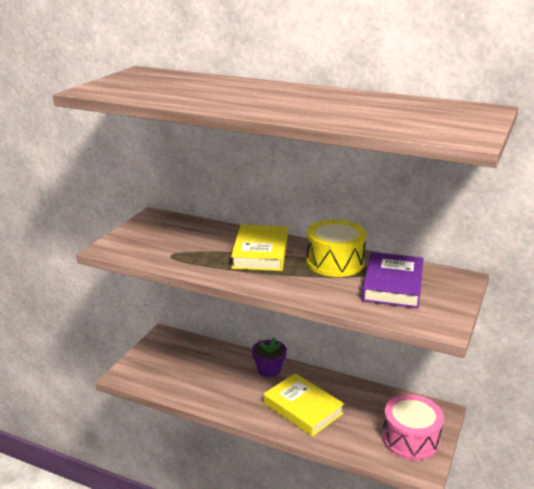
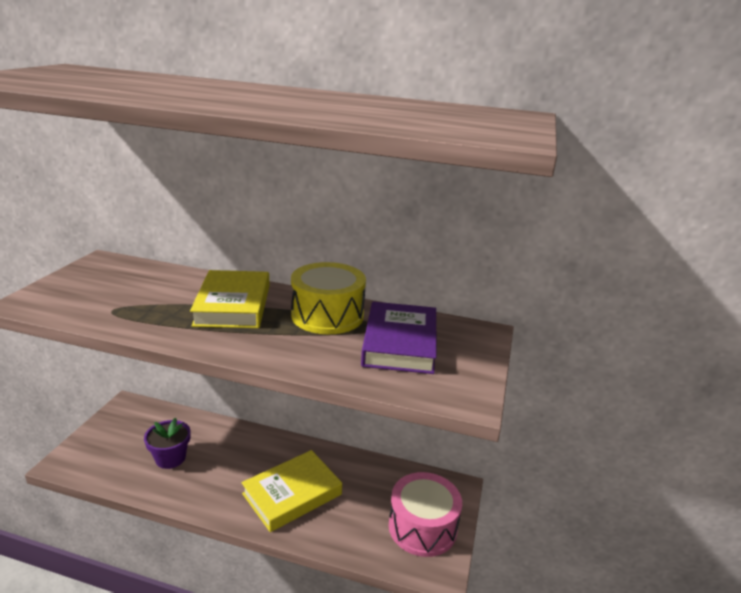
camera: 10 degrees left, 0 degrees up
purple flower pot [252,337,287,377] -> purple flower pot moved to [144,418,191,469]
yellow book [263,373,344,437] -> yellow book turned 75 degrees counterclockwise [242,450,342,532]

